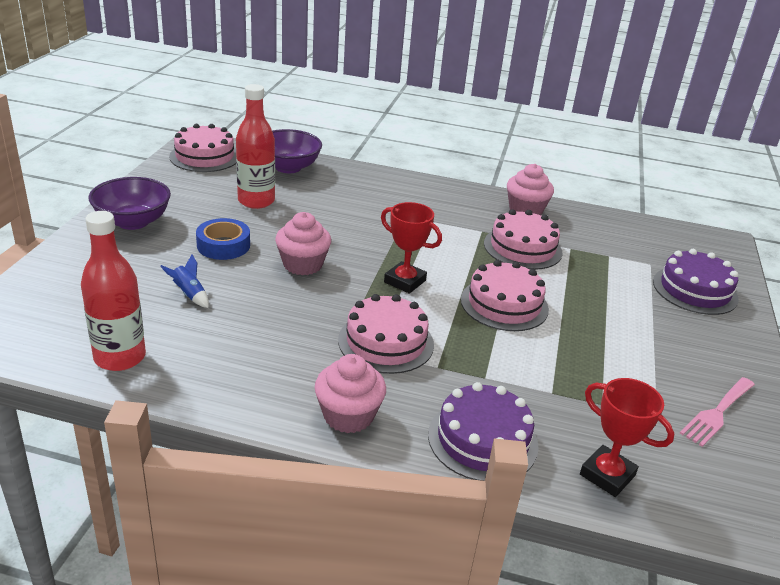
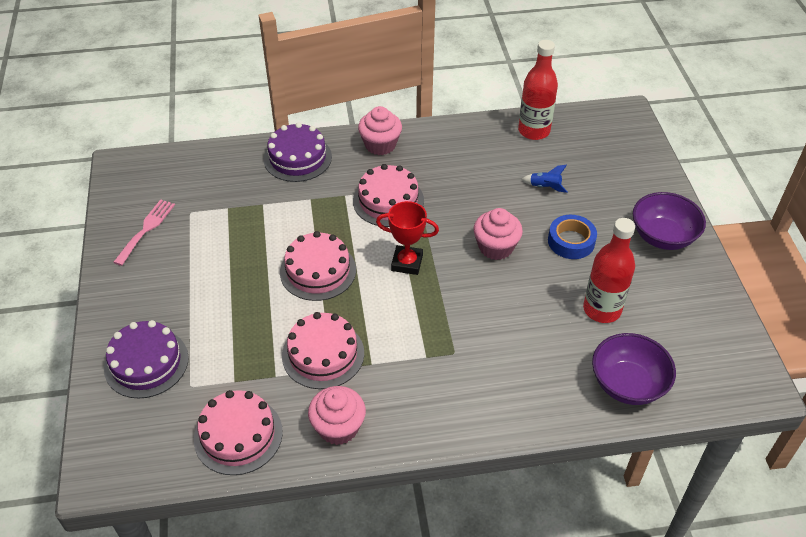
camera: 160 degrees right, 15 degrees up
pink cake [169,124,236,172] -> pink cake moved to [194,390,283,475]
red trophy [580,378,674,497] -> none

